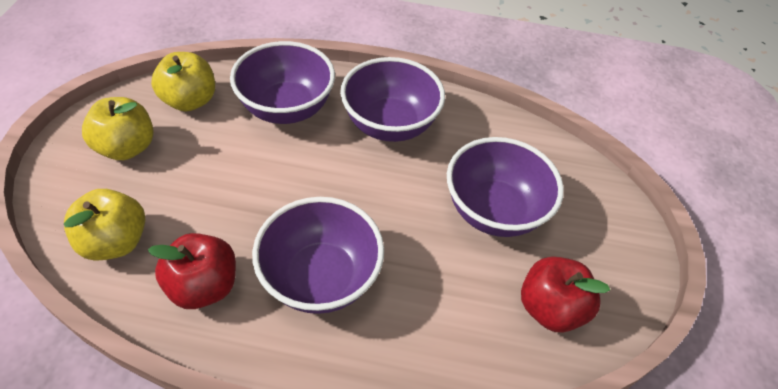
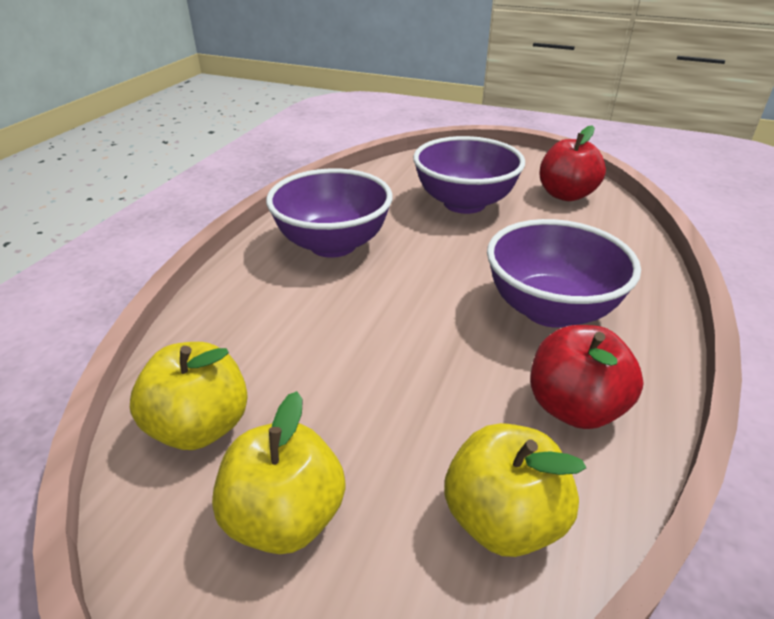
camera: 75 degrees left, 15 degrees down
purple bowl [230,41,335,124] -> none

